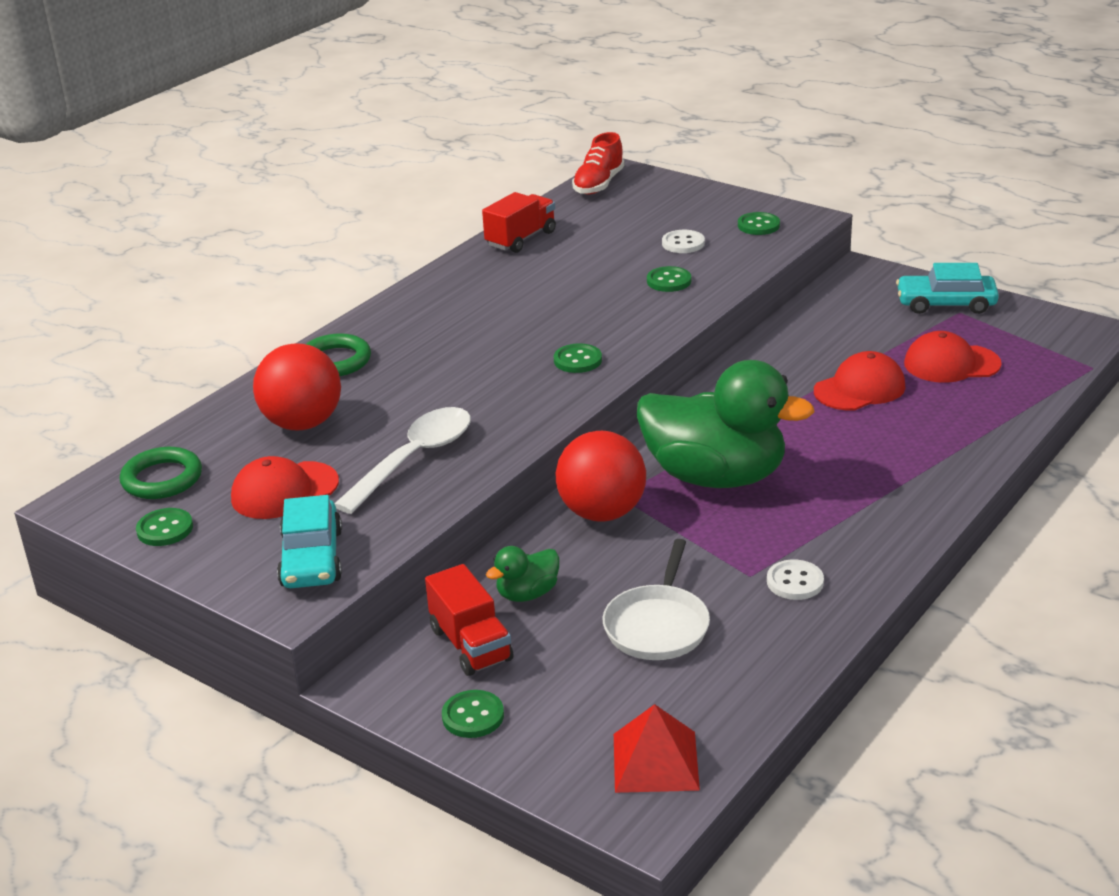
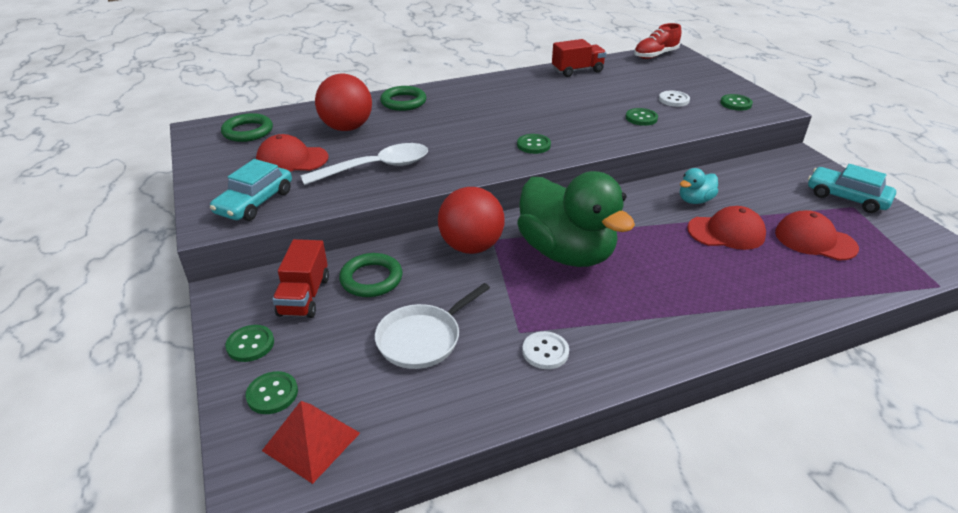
camera: 30 degrees right, 5 degrees up
green button [136,508,193,546] -> green button moved to [246,371,298,414]
green duck [486,546,559,602] -> green ring [339,253,403,297]
none -> turquoise duck [680,168,718,204]

